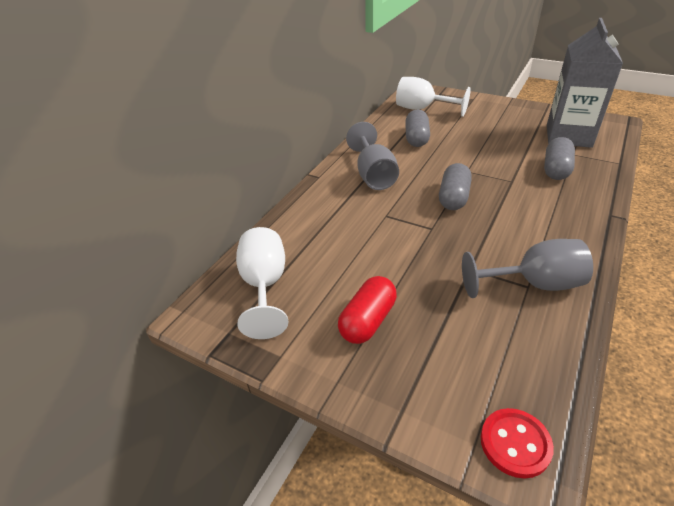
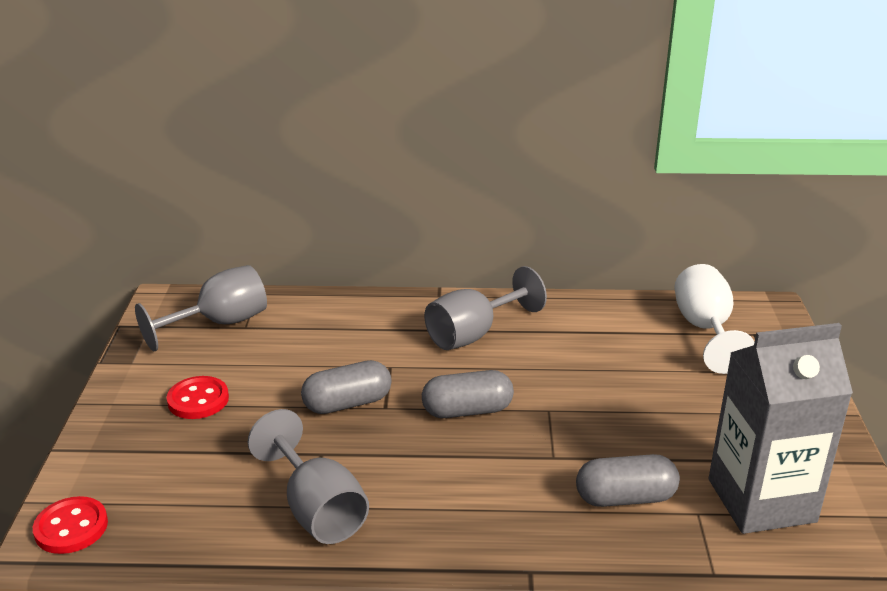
camera: 60 degrees right, 10 degrees down
white goblet [236,227,288,339] -> grey goblet [135,265,267,351]
red capsule [338,276,397,344] -> red button [167,376,229,419]
grey capsule [405,109,430,147] -> grey capsule moved to [301,360,392,414]

